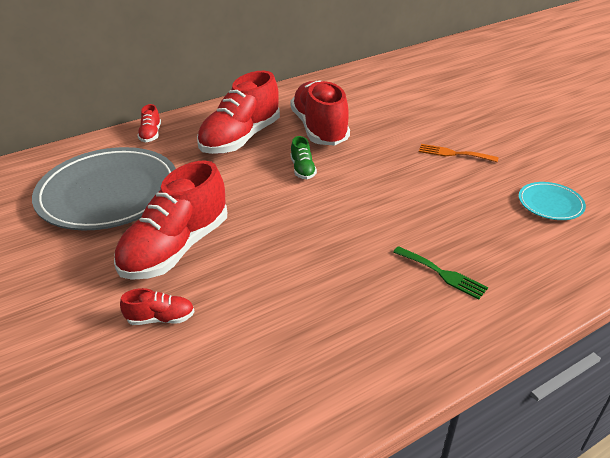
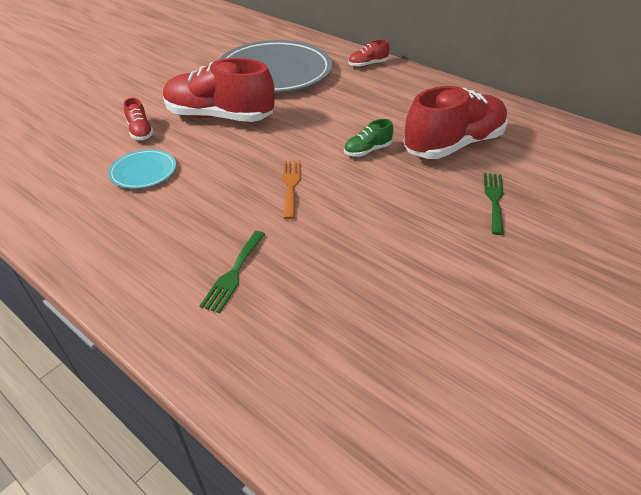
camera: 70 degrees right, 5 degrees up
red shoe [197,71,280,154] -> none
orange fork [419,144,499,162] -> orange fork moved to [283,161,301,219]
turquoise plate [519,182,586,220] -> turquoise plate moved to [108,149,176,189]
none -> green fork [484,173,504,235]

